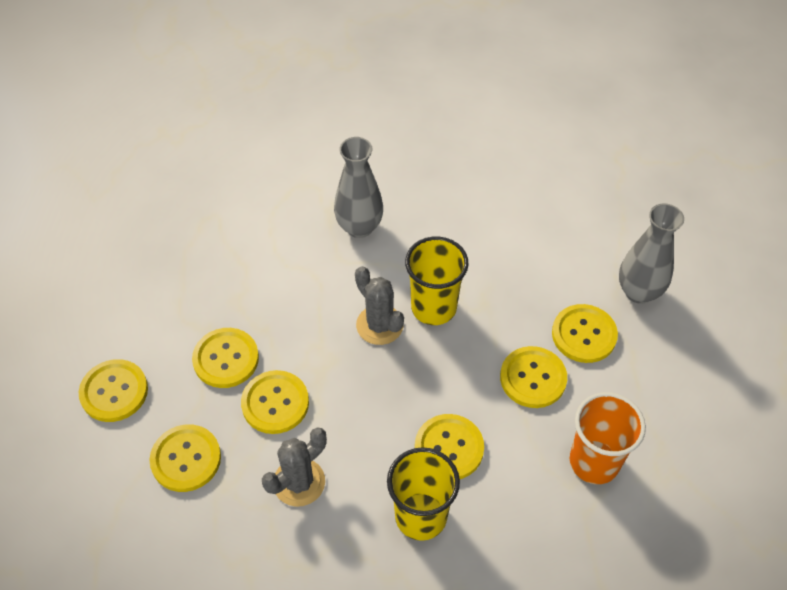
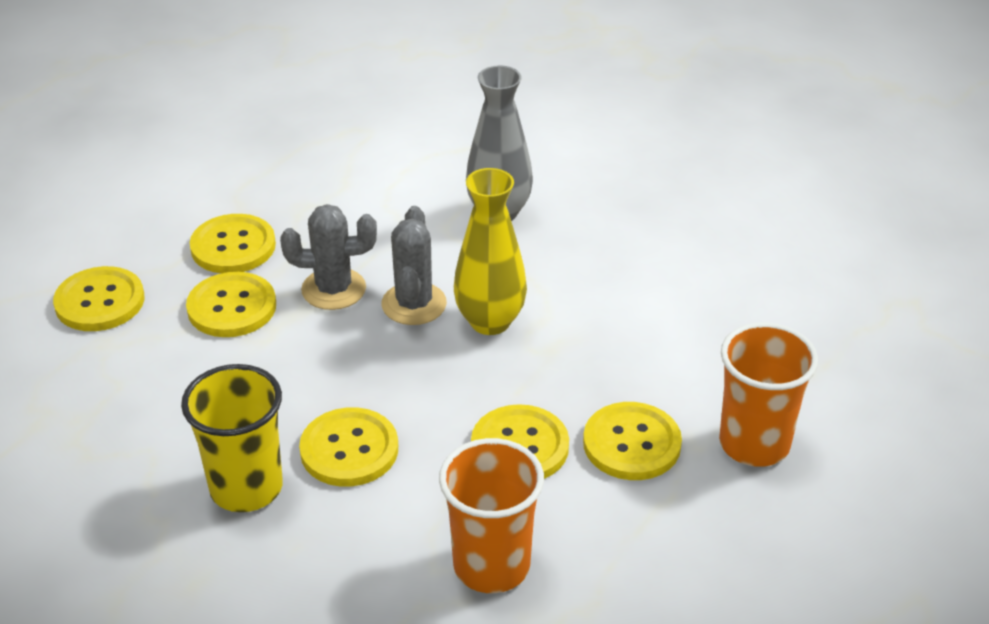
camera: 40 degrees right, 15 degrees down
yellow button [79,359,148,422] -> none
grey cactus [262,427,327,507] -> grey cactus moved to [280,204,377,310]
yellow cup [405,237,469,325] -> yellow vase [454,168,527,335]
grey vase [619,203,684,304] -> orange cup [719,323,818,467]

